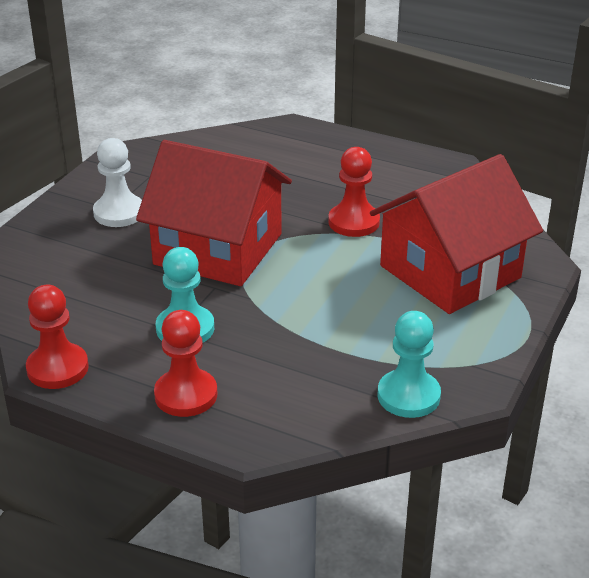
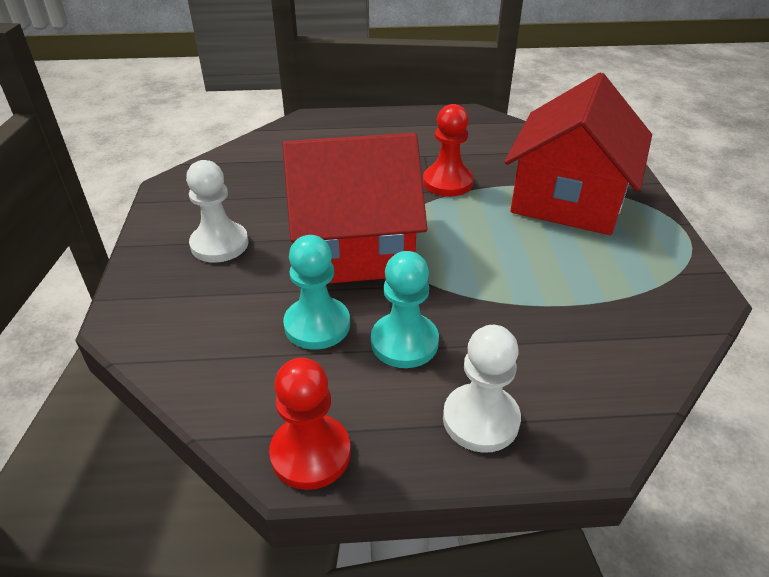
camera: 30 degrees left, 5 degrees up
red pawn [154,310,217,417] -> white pawn [443,325,521,453]
turquoise pawn [378,311,441,418] -> turquoise pawn moved to [283,235,350,350]

